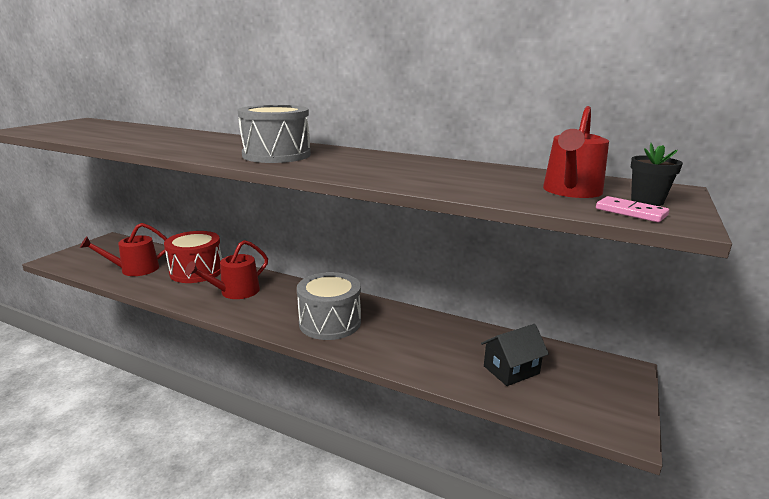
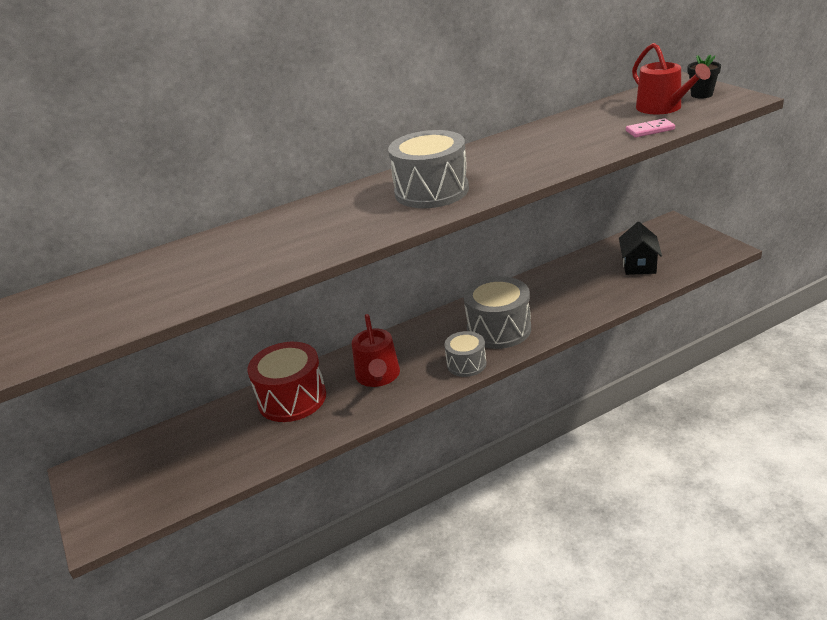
camera: 50 degrees left, 10 degrees up
red watering can [80,223,167,276] -> none
pink domino [596,196,669,222] -> pink domino moved to [626,118,675,138]
none -> grey drum [444,331,487,377]

